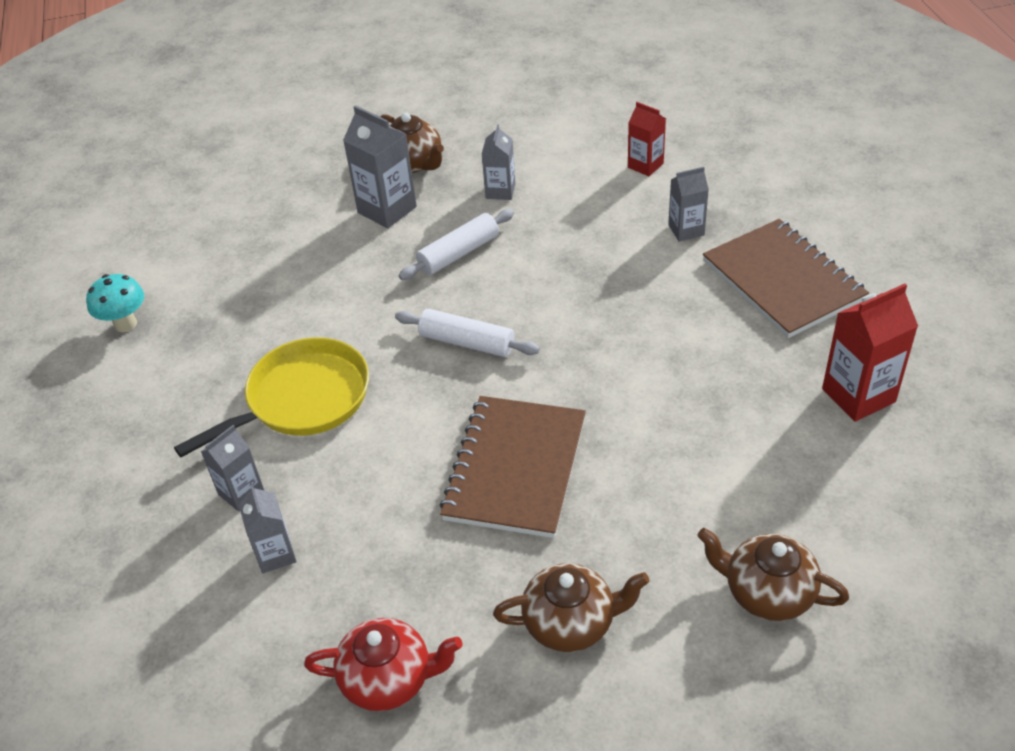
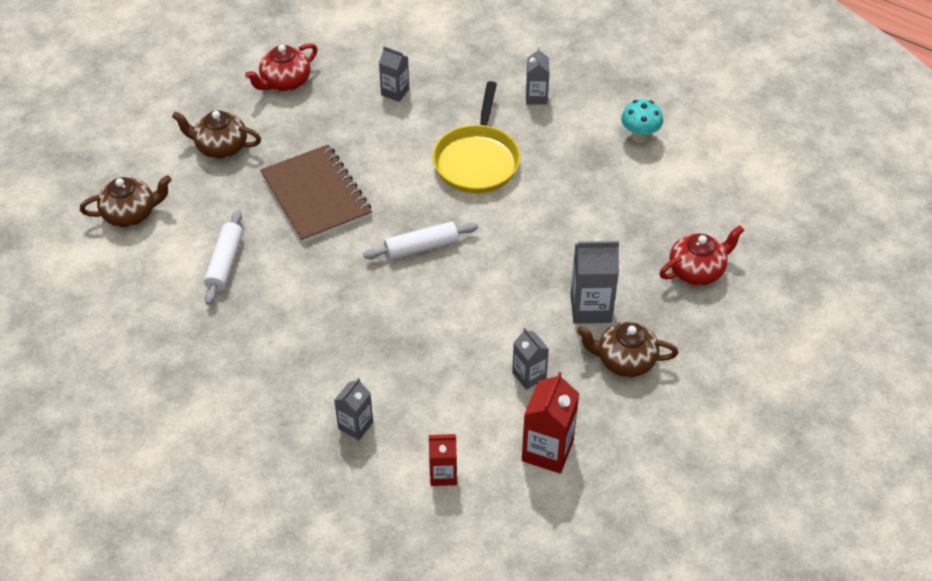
camera: 135 degrees right, 5 degrees up
grey carton [201,425,264,512] -> grey carton moved to [526,47,550,105]
white rolling pin [398,209,514,280] -> white rolling pin moved to [204,210,243,305]
brown teapot [493,563,650,652] -> brown teapot turned 60 degrees clockwise [172,110,261,159]
brown notebook [703,219,869,338] -> none
red carton [822,284,918,422] -> red carton moved to [522,372,579,474]
none -> red teapot [659,225,744,286]

